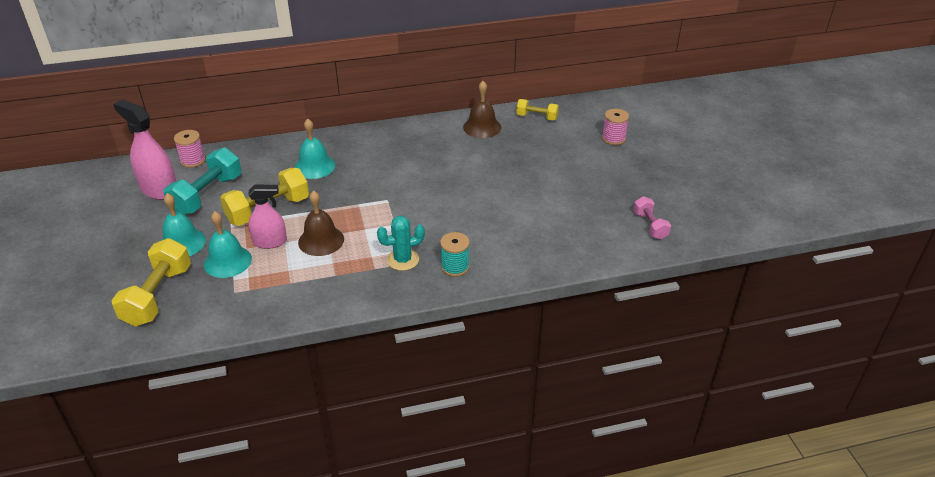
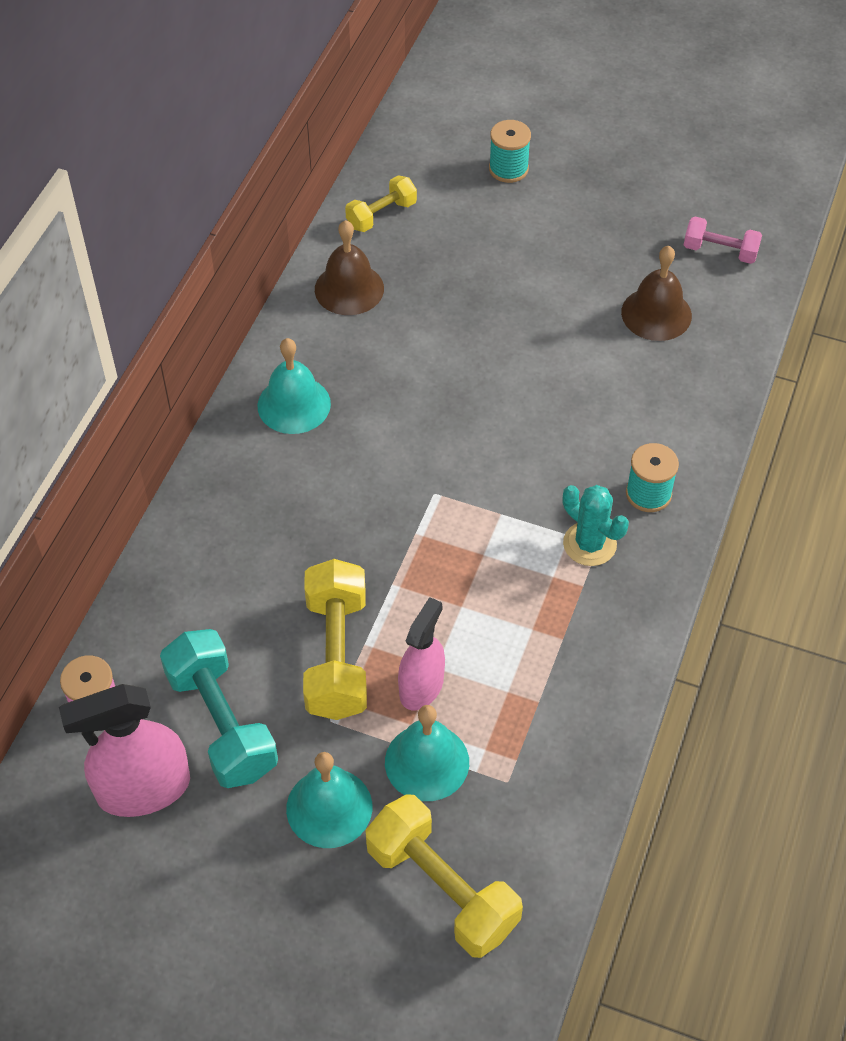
camera: 55 degrees left, 15 degrees up
turquoise bell [294,118,335,179] -> turquoise bell moved to [257,338,331,434]
brown bell [298,190,344,256] -> brown bell moved to [621,246,692,341]
turquoise cactus [377,216,425,271] -> turquoise cactus turned 60 degrees counterclockwise [563,485,629,566]
pink spool [602,109,629,145] -> turquoise spool [489,120,531,183]

